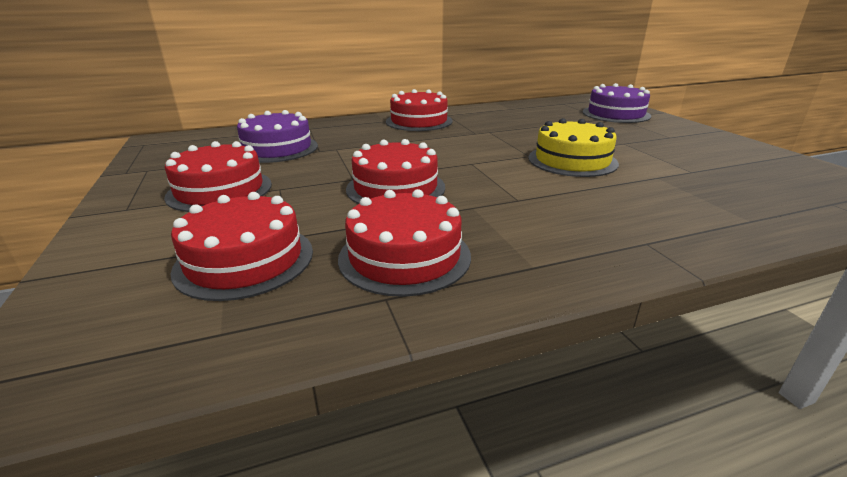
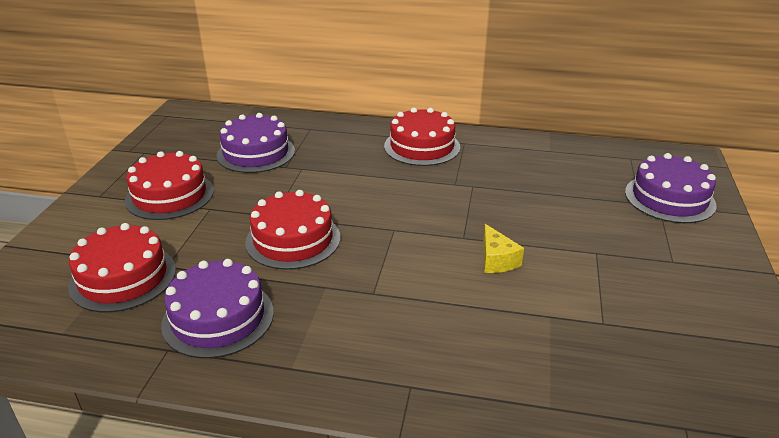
camera: 30 degrees right, 5 degrees up
red cake [338,189,471,297] -> purple cake [161,259,274,358]
yellow cake [528,118,619,177] -> yellow cheese [483,224,524,273]

